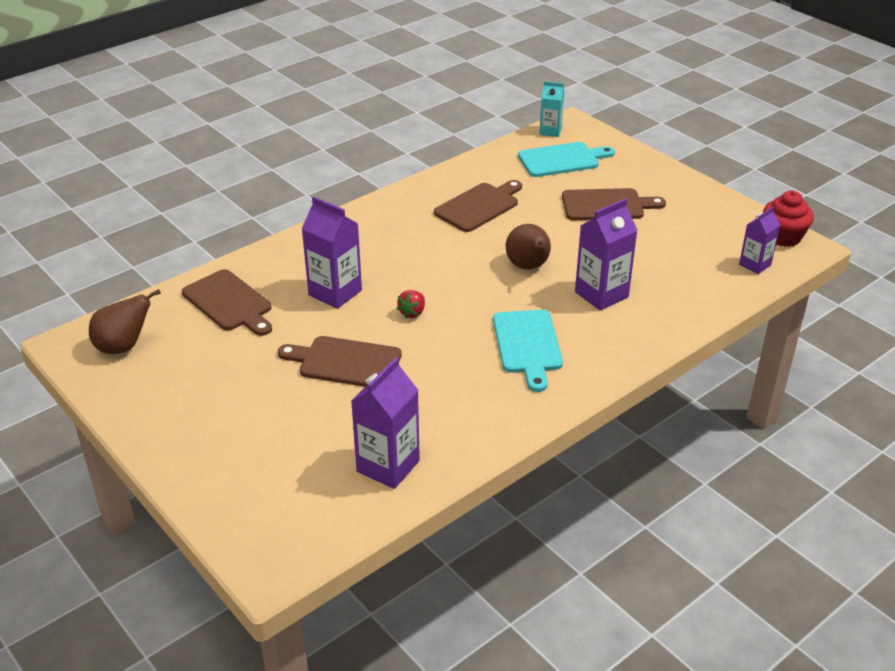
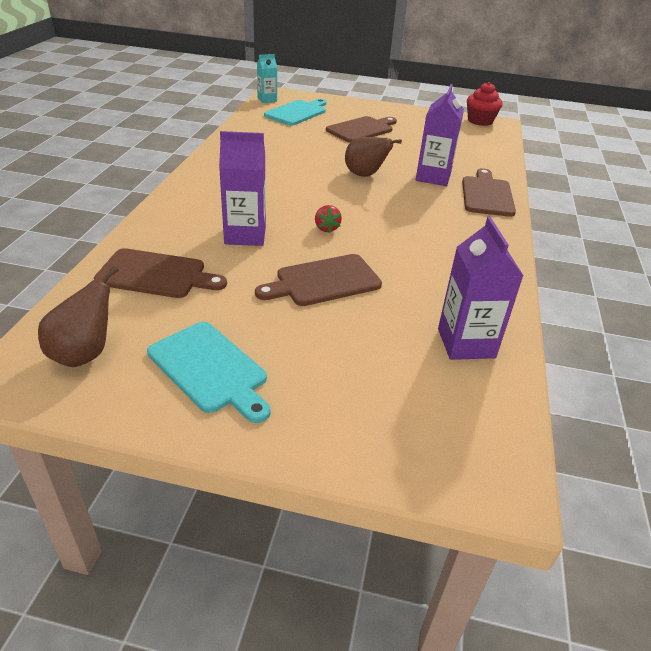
camera: 40 degrees left, 0 degrees up
brown cutting board [434,180,522,232] -> brown cutting board moved to [462,168,516,217]
turquoise cutting board [493,310,563,392] -> turquoise cutting board moved to [147,322,271,423]
purple carton [739,207,780,274] -> none

